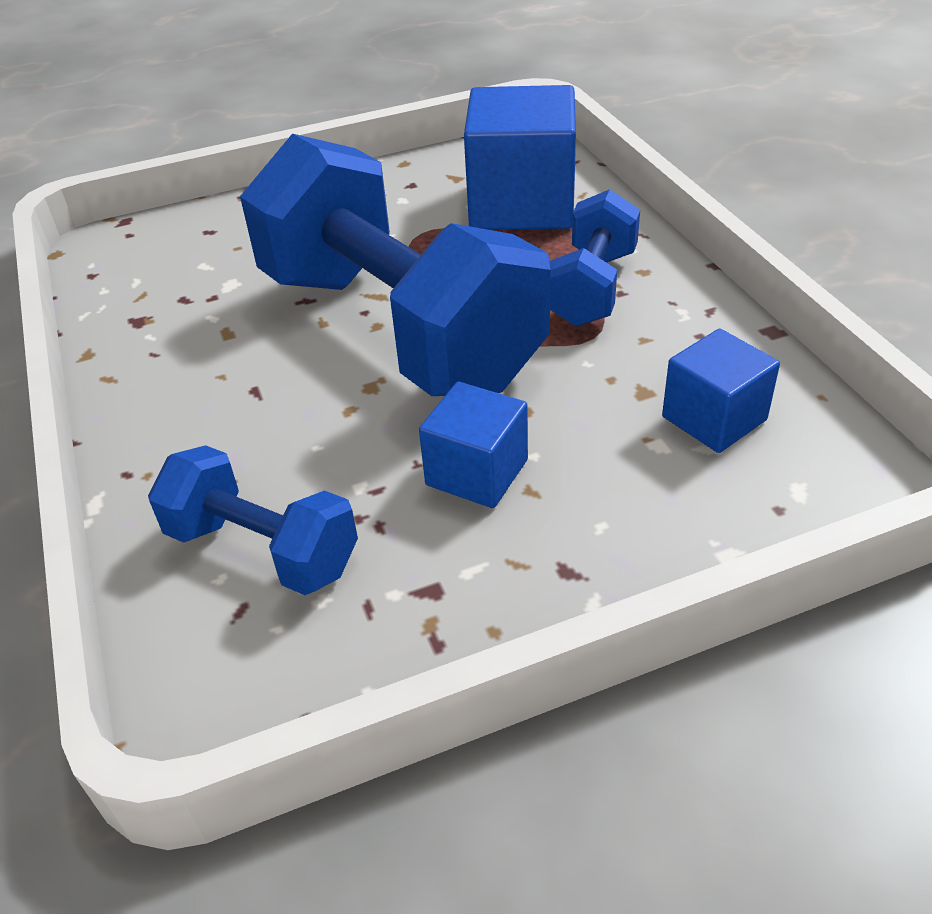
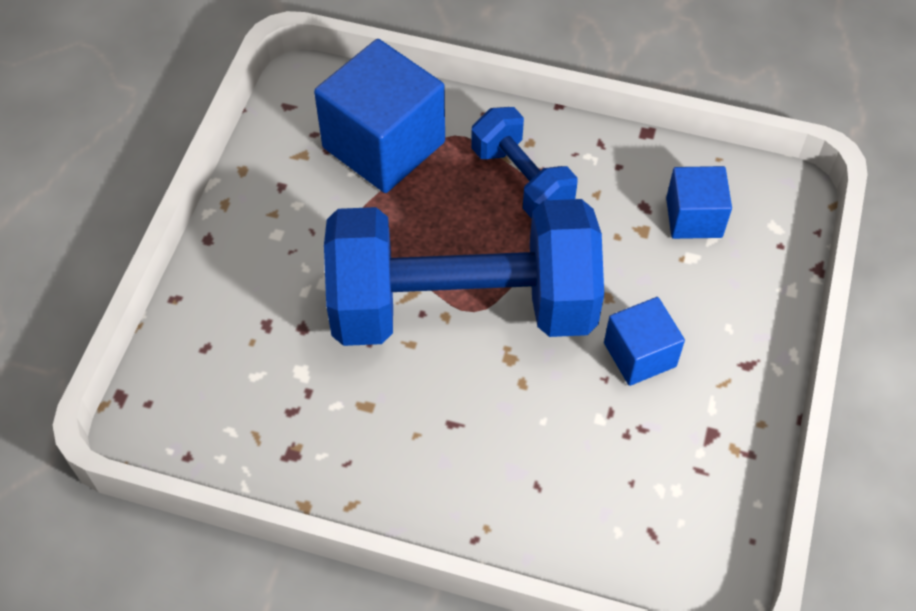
camera: 55 degrees left, 15 degrees up
blue dumbbell [148,445,358,595] -> none

